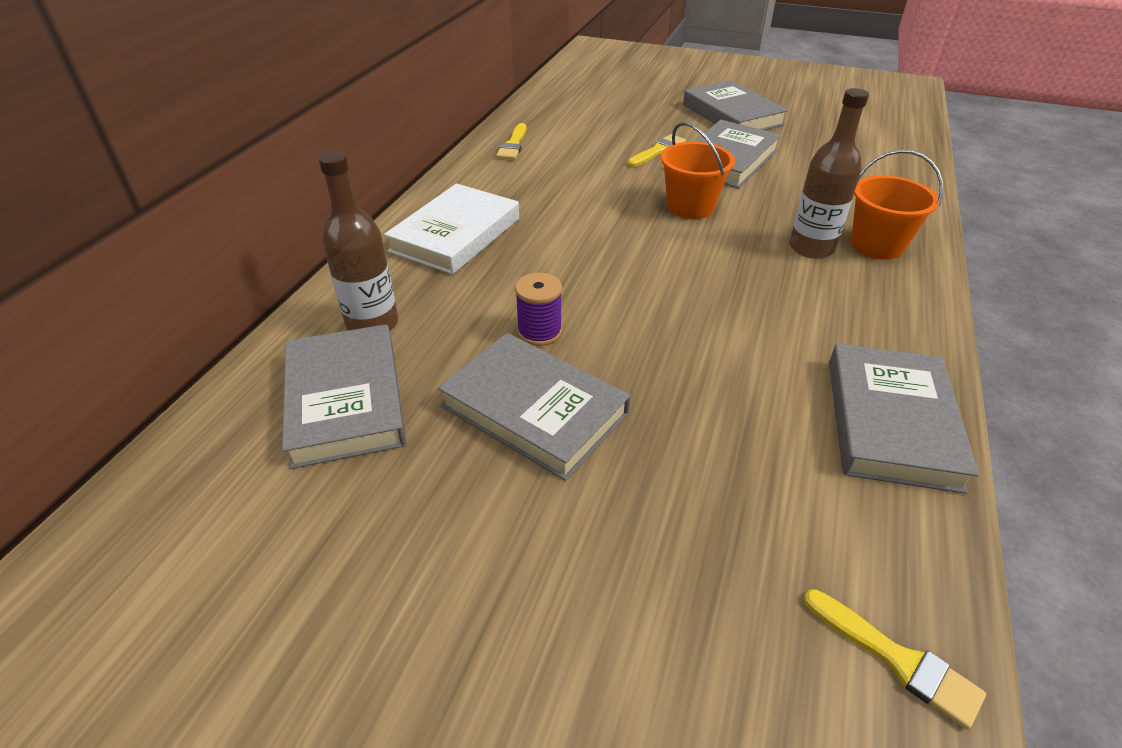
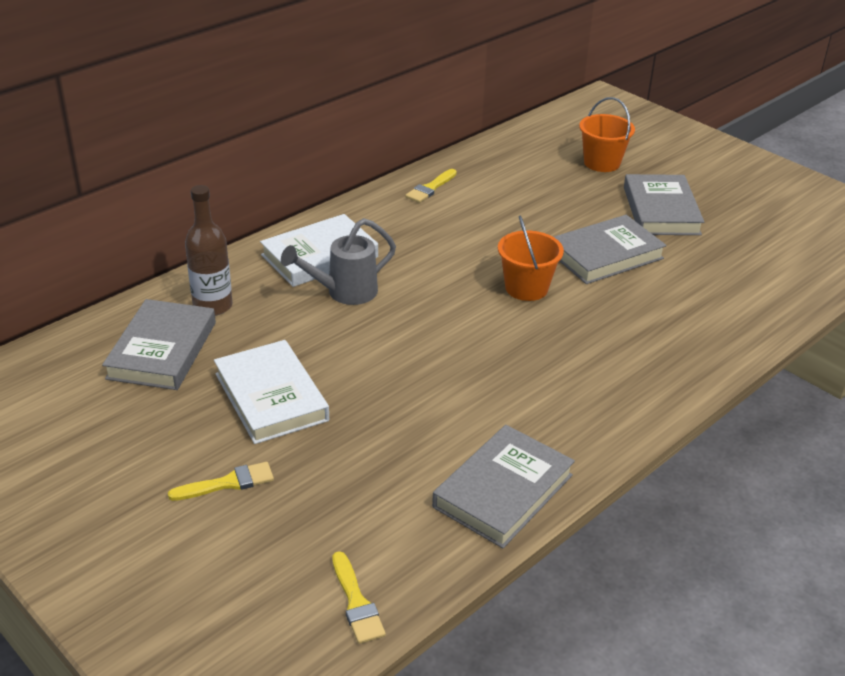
camera: 25 degrees right, 5 degrees down
grey book [438,333,631,481] -> white book [214,340,329,444]
purple spool [515,273,562,346] -> none
yellow brush [627,134,686,167] -> yellow brush moved to [168,462,274,501]
brown bottle [789,88,869,259] -> none
orange bucket [851,150,943,260] -> orange bucket moved to [579,97,635,172]
none -> grey watering can [281,218,396,305]

